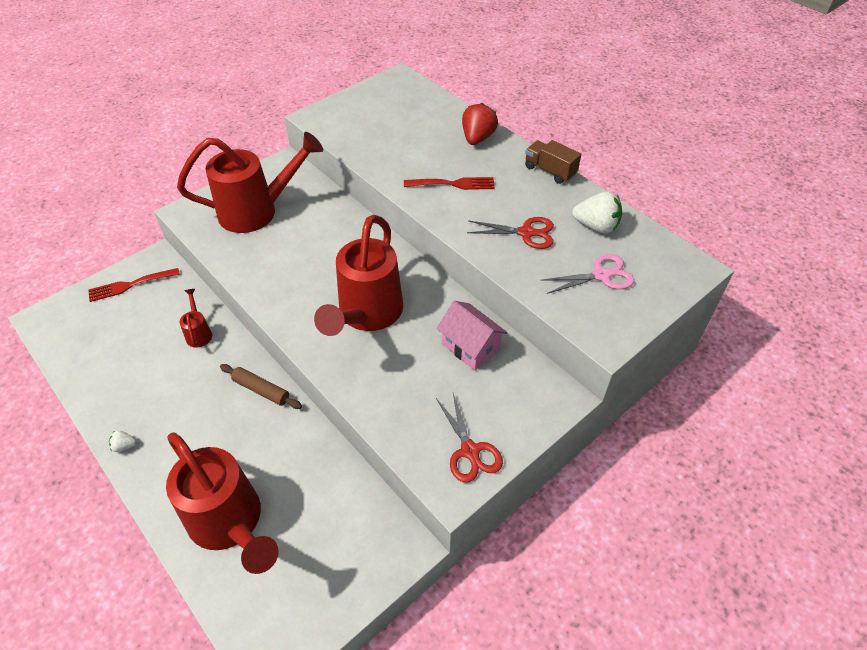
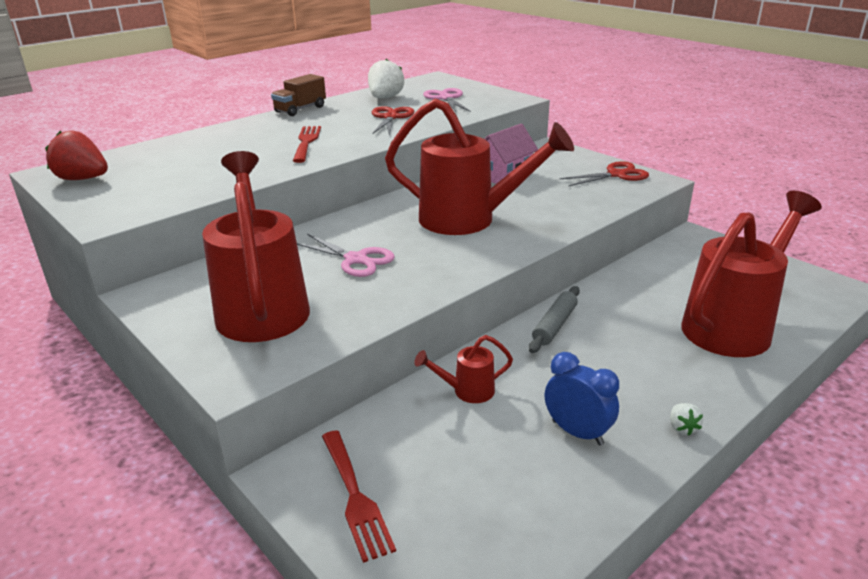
camera: 90 degrees left, 20 degrees down
brown rolling pin [220,364,302,409] -> grey rolling pin [529,286,580,353]
red strawberry [462,103,498,145] -> red strawberry moved to [45,131,108,180]
none -> pink scissors [297,234,395,277]
none -> blue clock [545,352,619,445]

